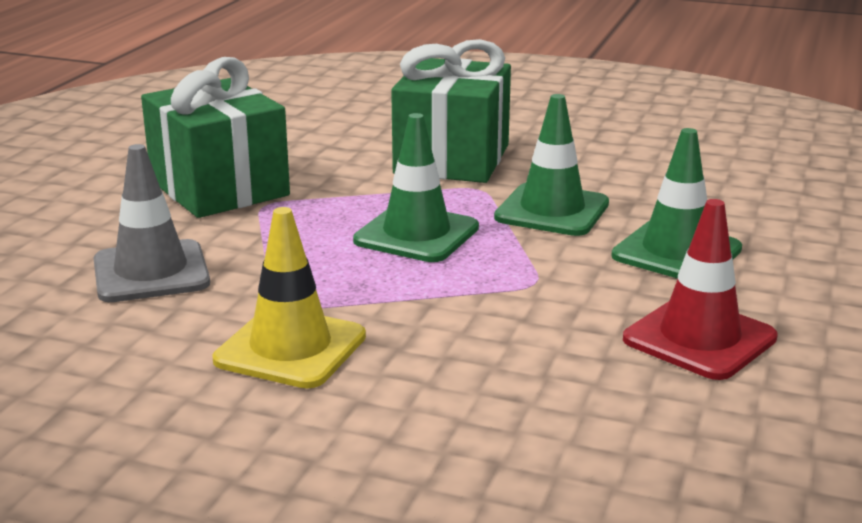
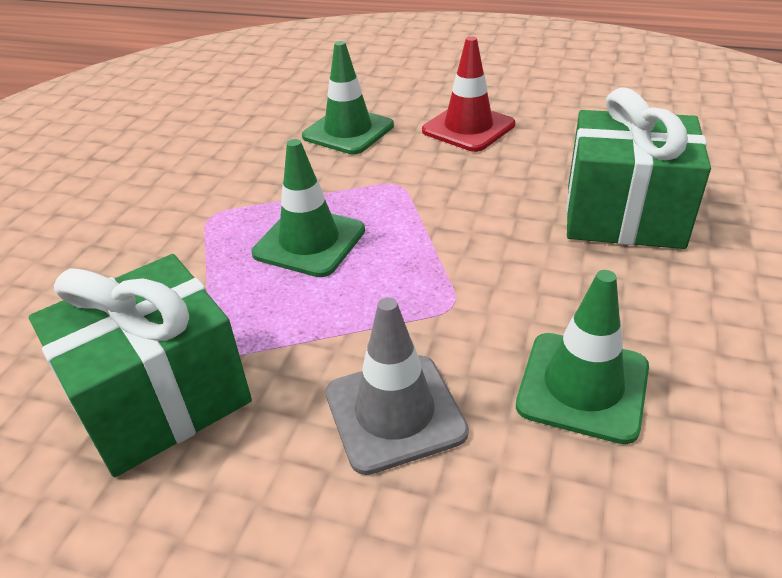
camera: 90 degrees left, 15 degrees up
yellow traffic cone [212,207,366,388] -> none
green gift [391,39,511,183] -> green gift moved to [566,88,711,249]
green traffic cone [494,94,609,236] -> green traffic cone moved to [516,270,649,444]

